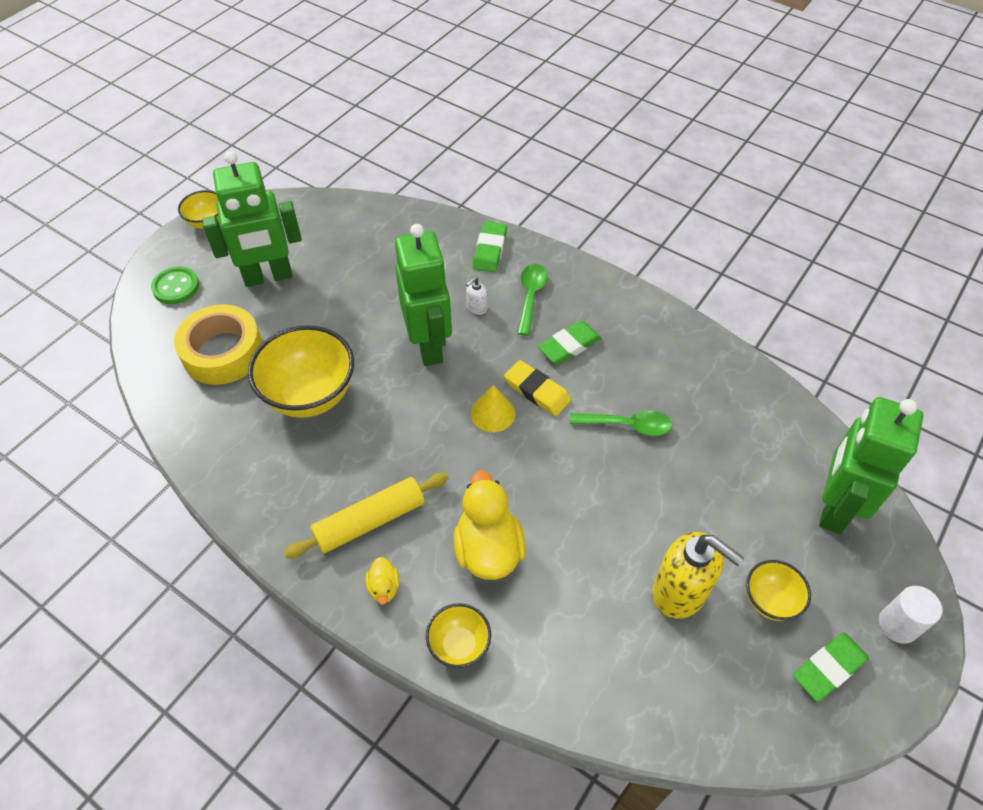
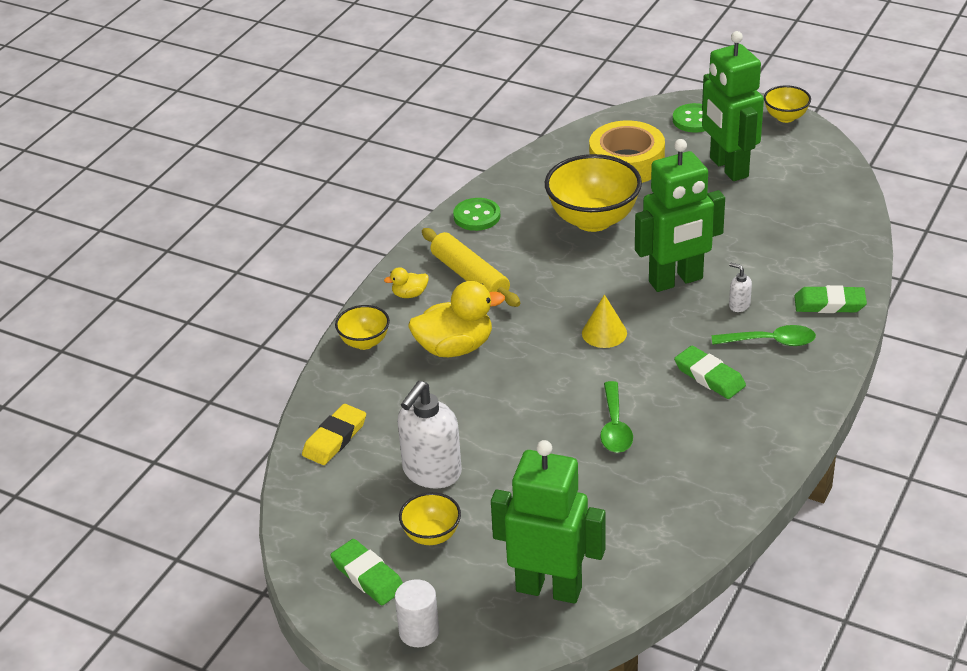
camera: 85 degrees right, 15 degrees down
yellow eraser [504,360,571,416] -> yellow eraser moved to [302,404,366,465]
yellow soap dispenser [652,532,744,619] -> white soap dispenser [397,381,462,488]
none -> green button [453,198,500,231]

